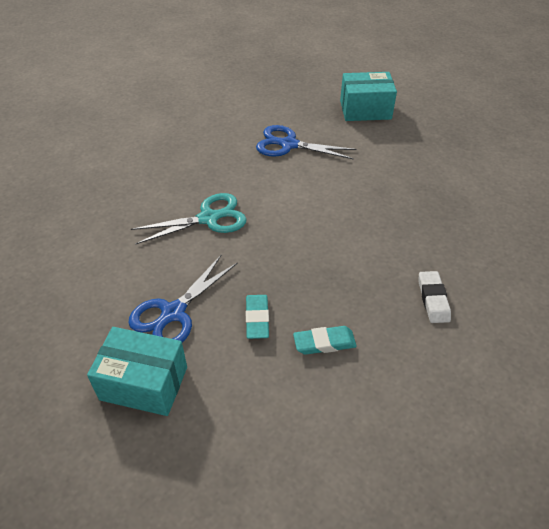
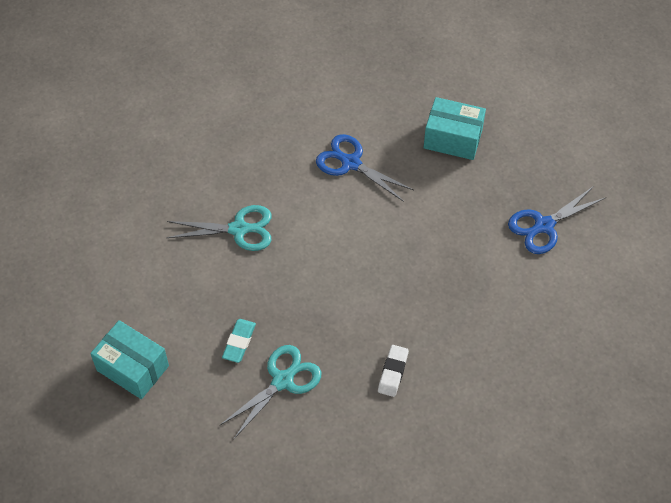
camera: 20 degrees right, 10 degrees up
blue scissors [128,254,238,343] -> blue scissors moved to [508,186,605,254]
turquoise eraser [293,326,357,355] -> turquoise scissors [219,345,321,439]

